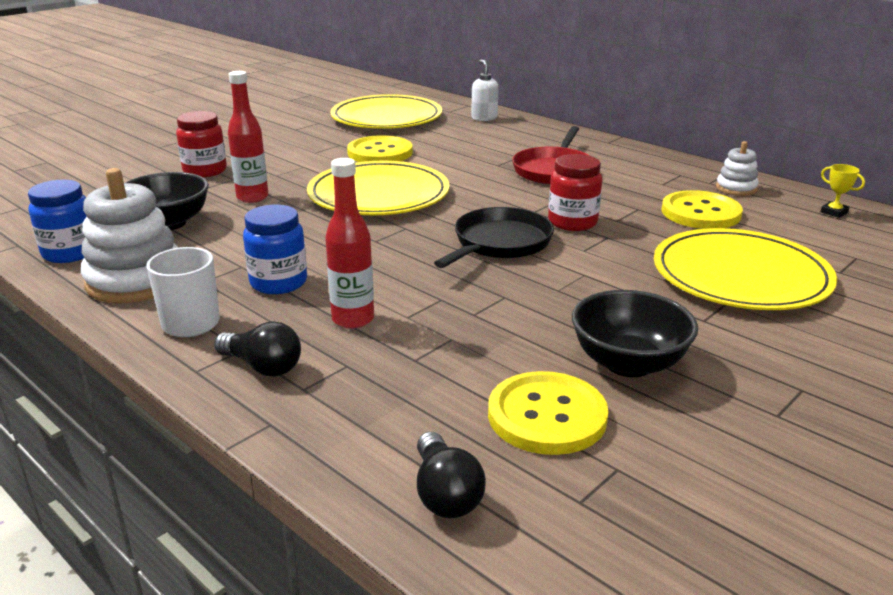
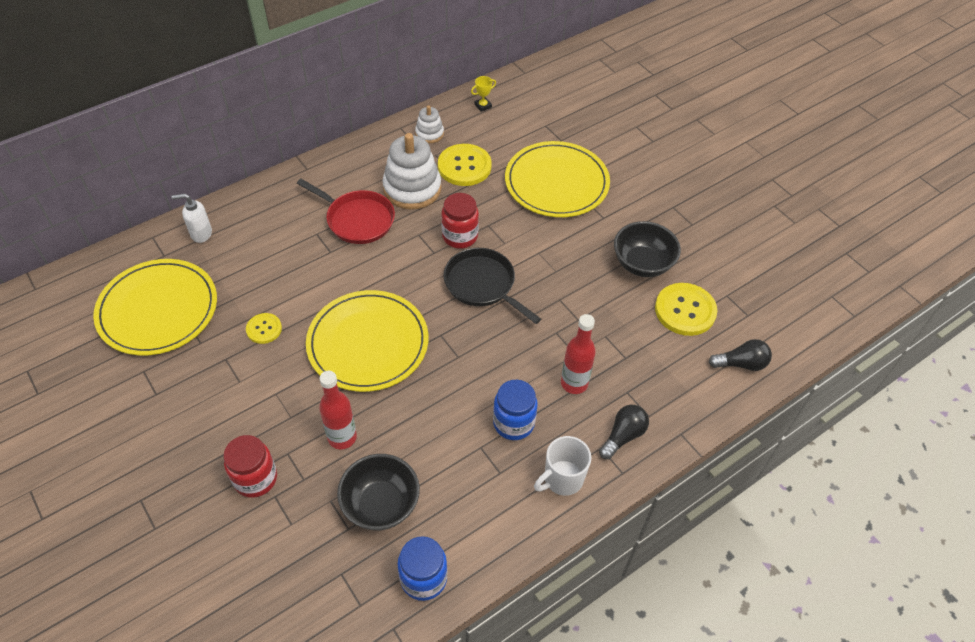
camera: 80 degrees left, 25 degrees up
white stacking toy [81,168,179,303] -> white stacking toy moved to [383,133,441,210]
yellow button [347,135,413,162] -> yellow button [246,313,282,344], size x0.56

